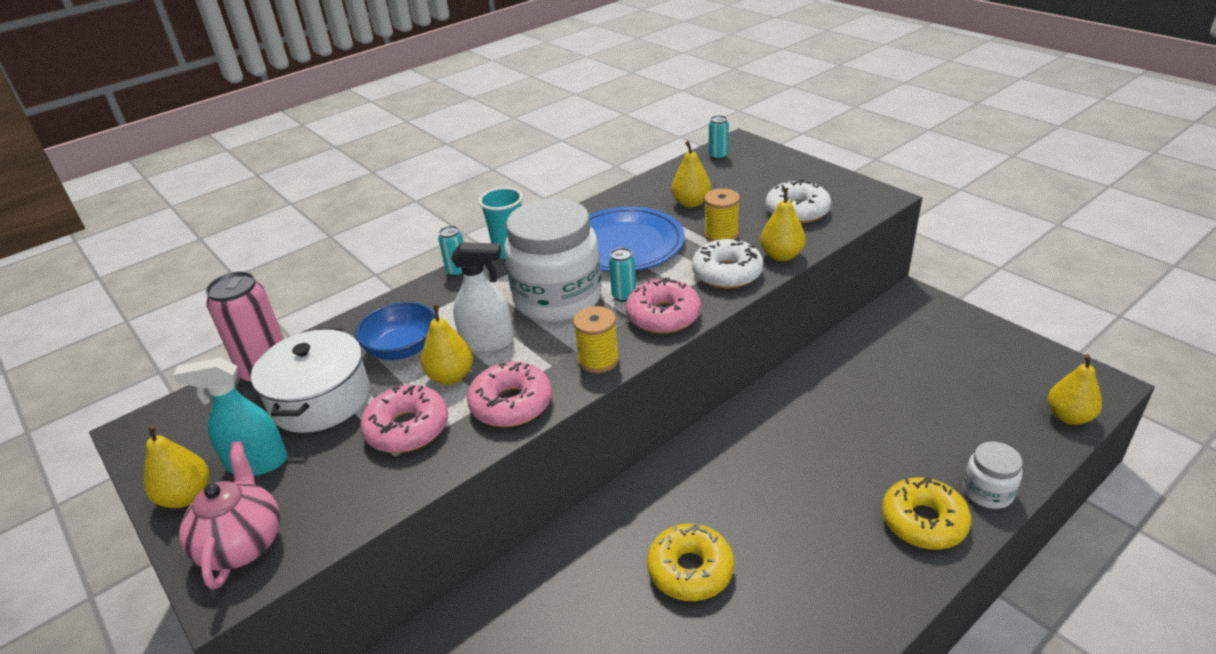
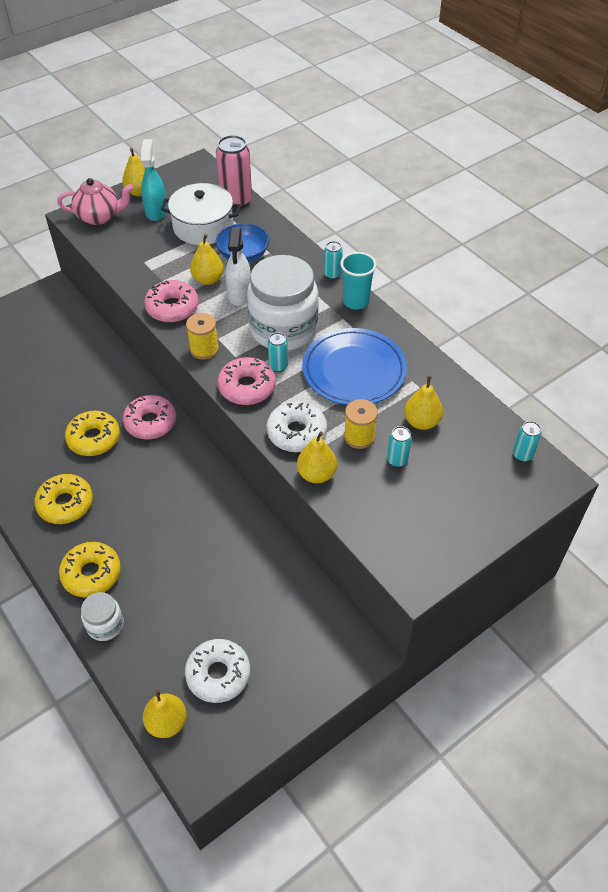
camera: 90 degrees right, 15 degrees up
pink donut [360,385,448,453] -> pink donut moved to [123,395,176,439]
white donut [766,179,831,224] -> white donut moved to [185,639,250,703]
none -> yellow donut [34,474,93,524]
none -> turquoise can [387,426,412,467]

